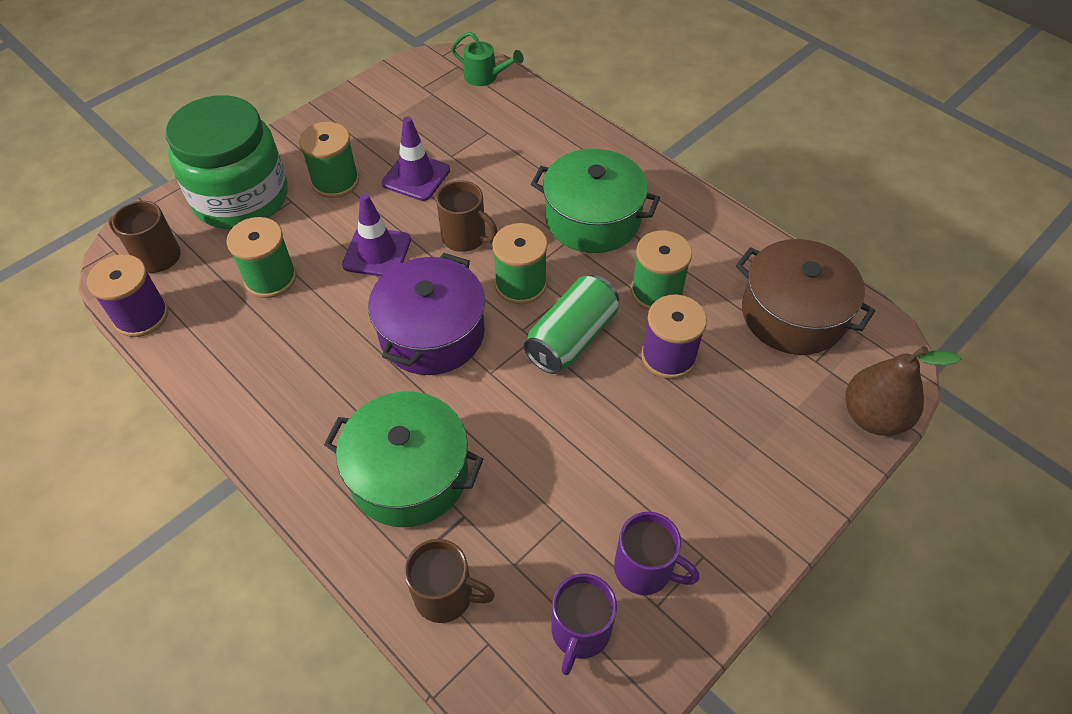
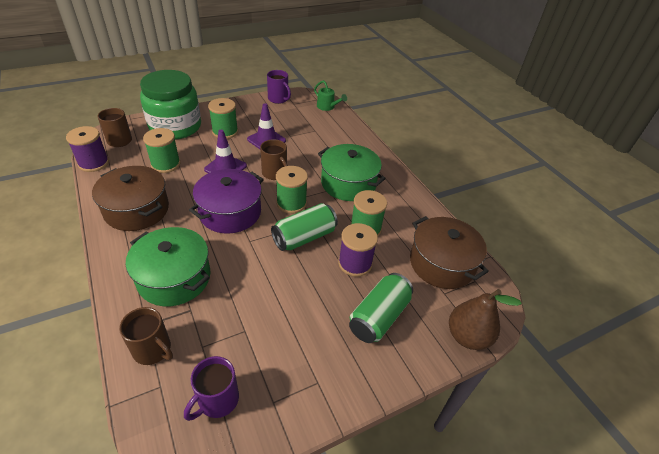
camera: 15 degrees right, 10 degrees down
purple mug [614,512,700,595] -> purple mug moved to [267,70,291,104]
none -> brown pot [92,166,169,231]
none -> green can [349,273,413,343]

